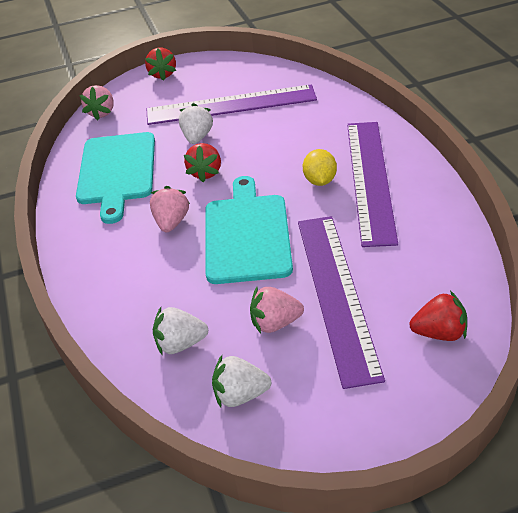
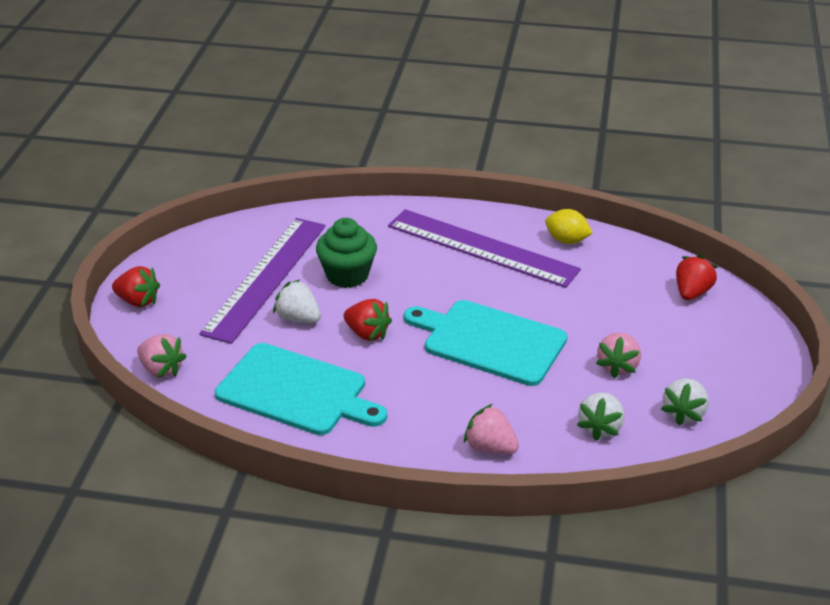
camera: 65 degrees left, 5 degrees down
pink strawberry [150,186,190,232] -> pink strawberry moved to [464,404,519,454]
purple ruler [298,216,385,389] -> none
yellow lemon [303,149,337,186] -> yellow lemon moved to [545,209,593,244]
none -> green cupcake [316,218,377,288]

